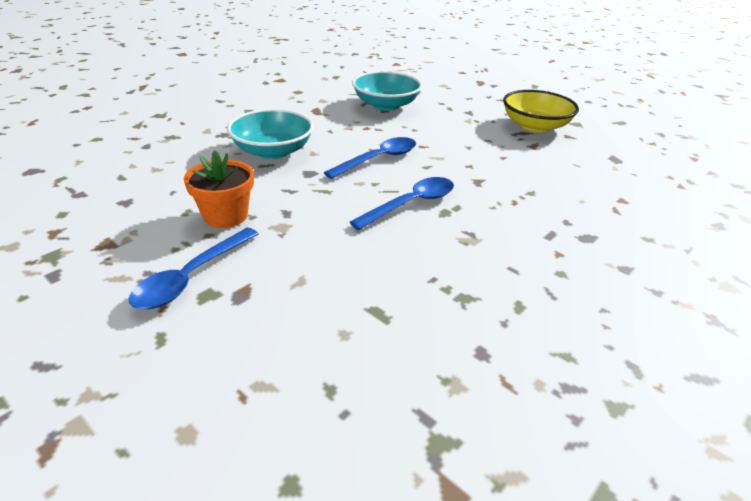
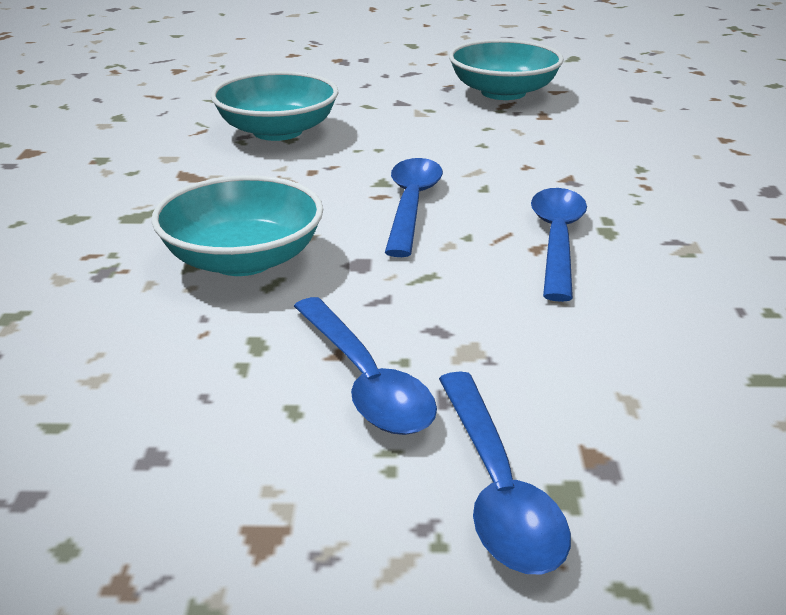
camera: 40 degrees left, 5 degrees down
orange flower pot [184,151,254,228] -> blue spoon [294,297,437,435]
yellow bowl [503,90,579,132] -> turquoise bowl [449,39,564,100]

